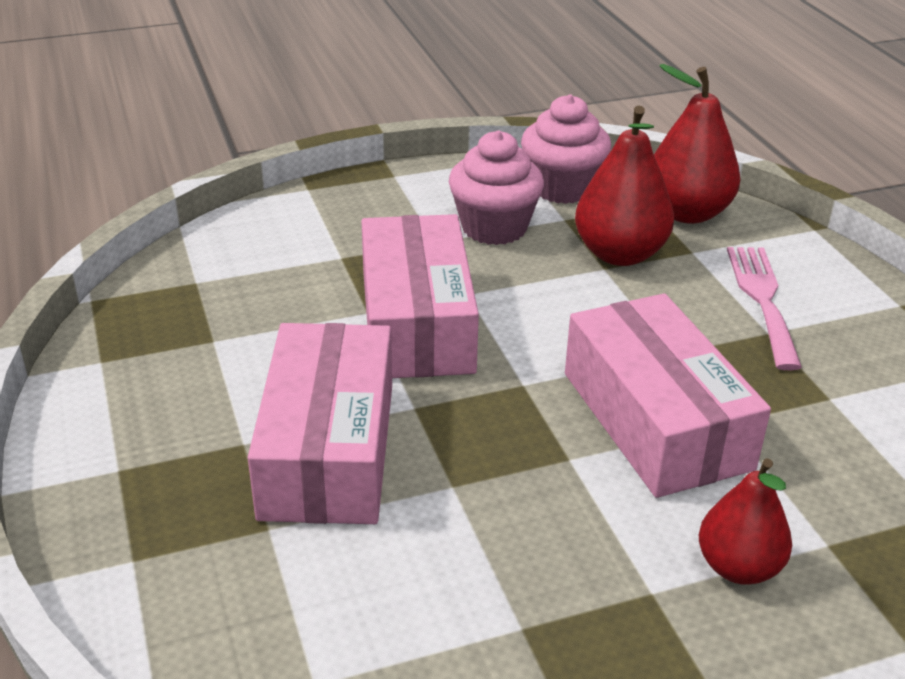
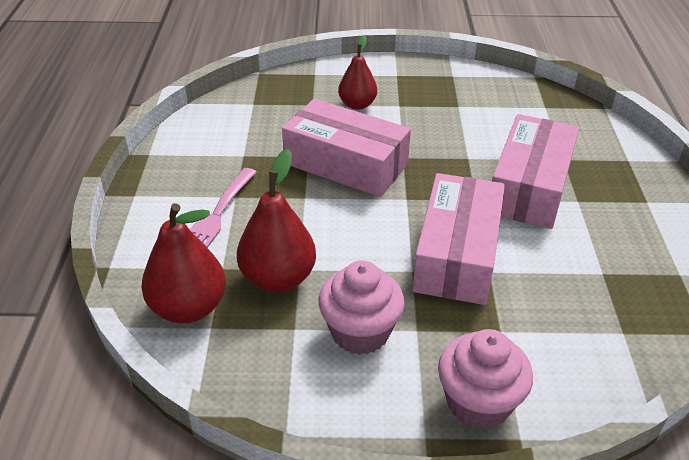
camera: 160 degrees left, 5 degrees up
pink cupcake [521,94,611,204] -> pink cupcake moved to [438,329,533,430]
pink box [565,293,771,498] -> pink box turned 60 degrees counterclockwise [282,99,411,197]

